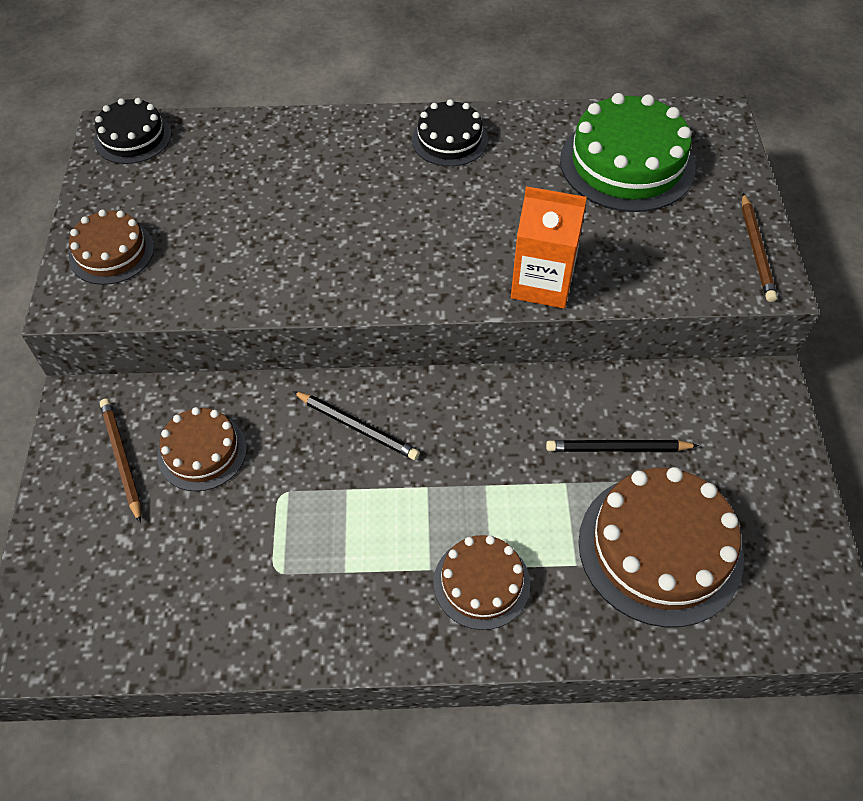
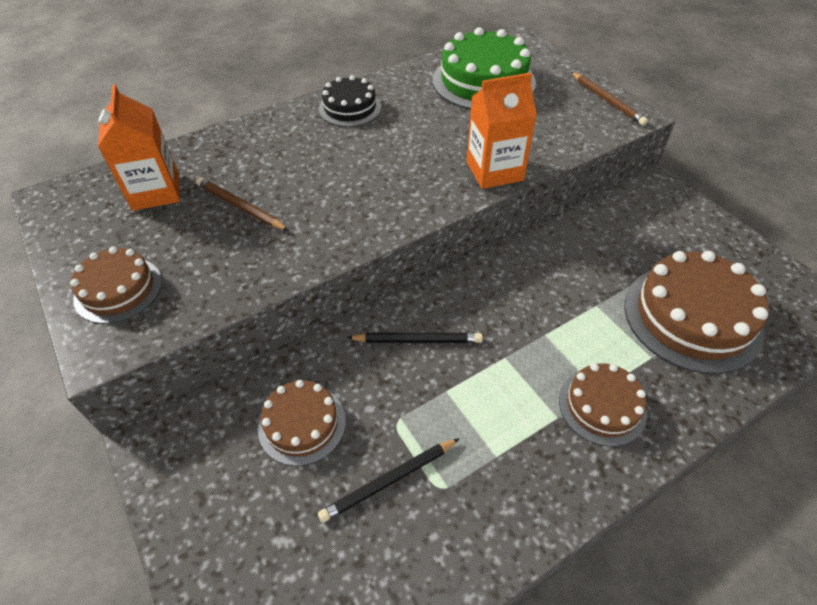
camera: 30 degrees left, 5 degrees down
black cake [94,98,171,164] -> none
brown pencil [100,399,141,523] -> brown pencil moved to [196,177,289,231]
black pencil [546,440,699,452] -> black pencil moved to [318,438,460,523]
none -> orange carton [98,84,180,211]

